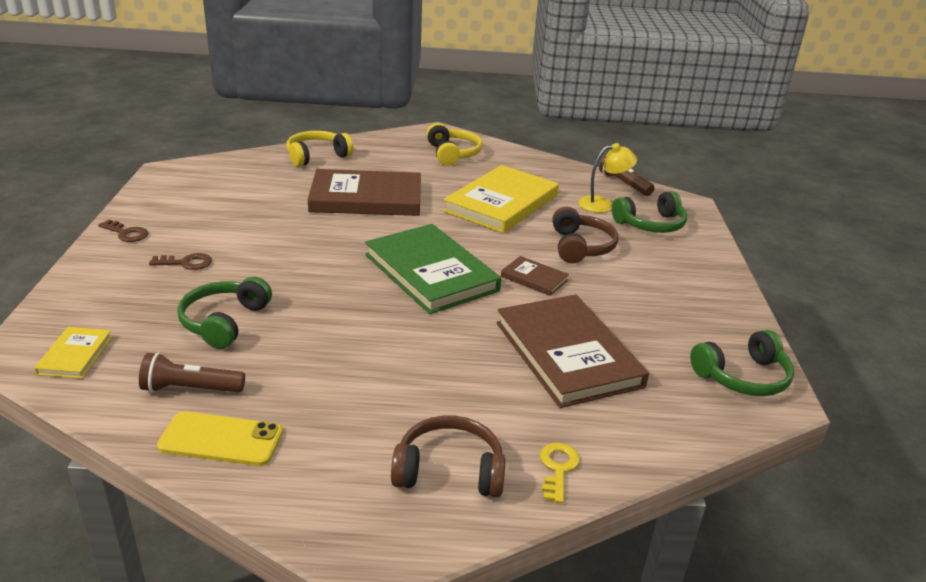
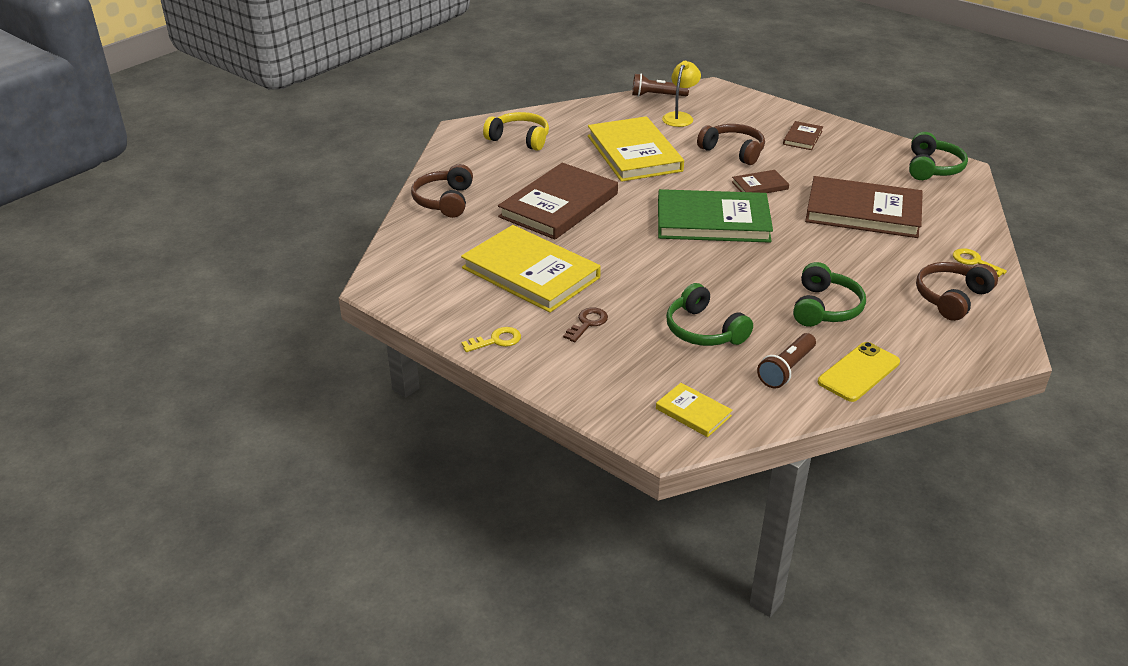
camera: 50 degrees left, 5 degrees up
brown key [98,220,148,242] -> yellow key [462,327,521,352]
yellow headphones [286,131,354,167] -> brown headphones [411,164,473,218]
green headphones [612,191,687,233] -> green headphones moved to [793,262,866,327]
none -> yellow book [461,225,601,313]
none -> brown book [783,121,823,150]

